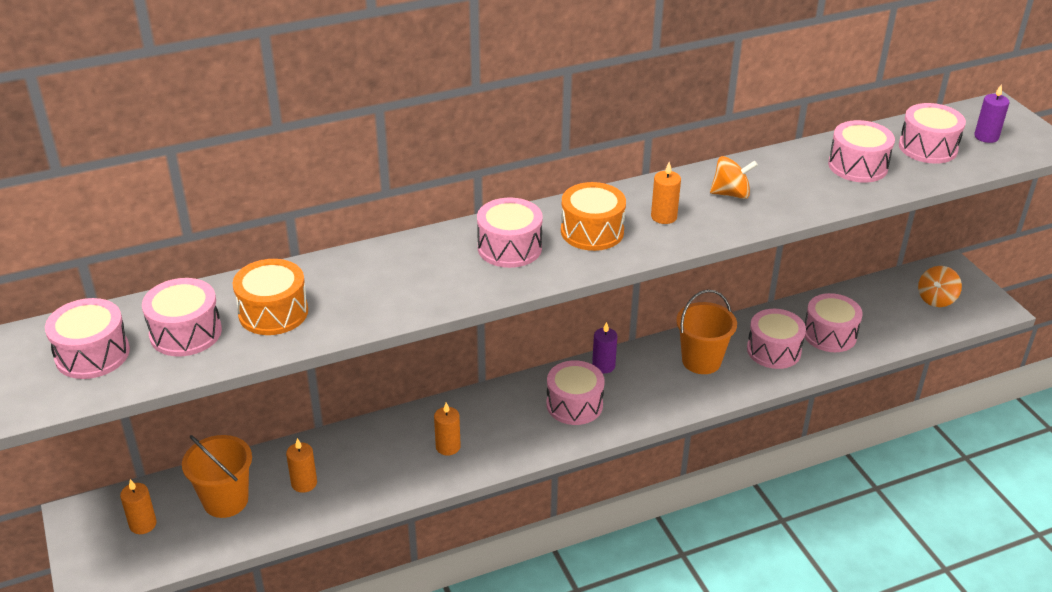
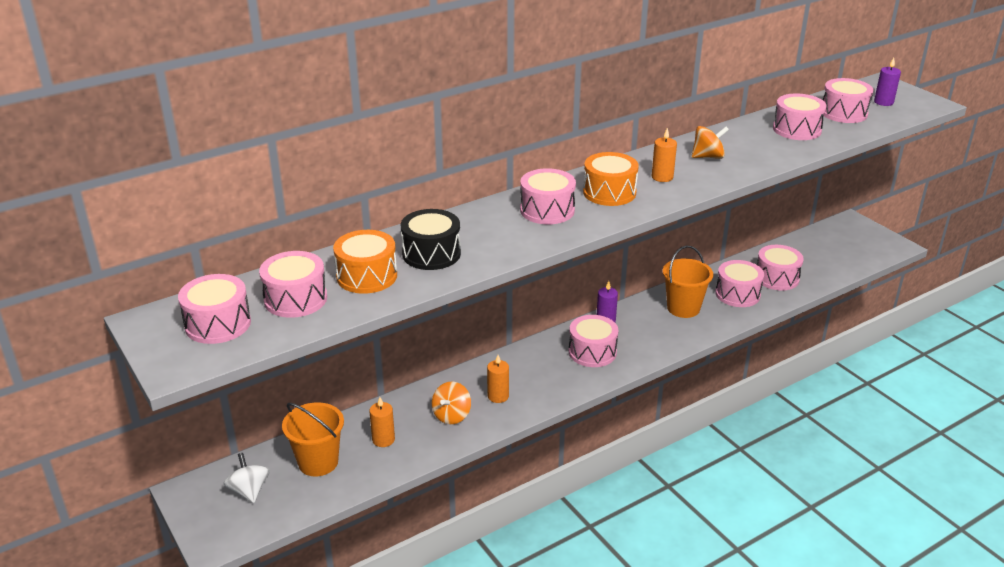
camera: 10 degrees left, 5 degrees down
orange candle [120,479,157,534] -> white spinning top [224,453,270,503]
orange spinning top [918,266,962,307] -> orange spinning top moved to [432,381,471,424]
none -> black drum [401,209,461,270]

